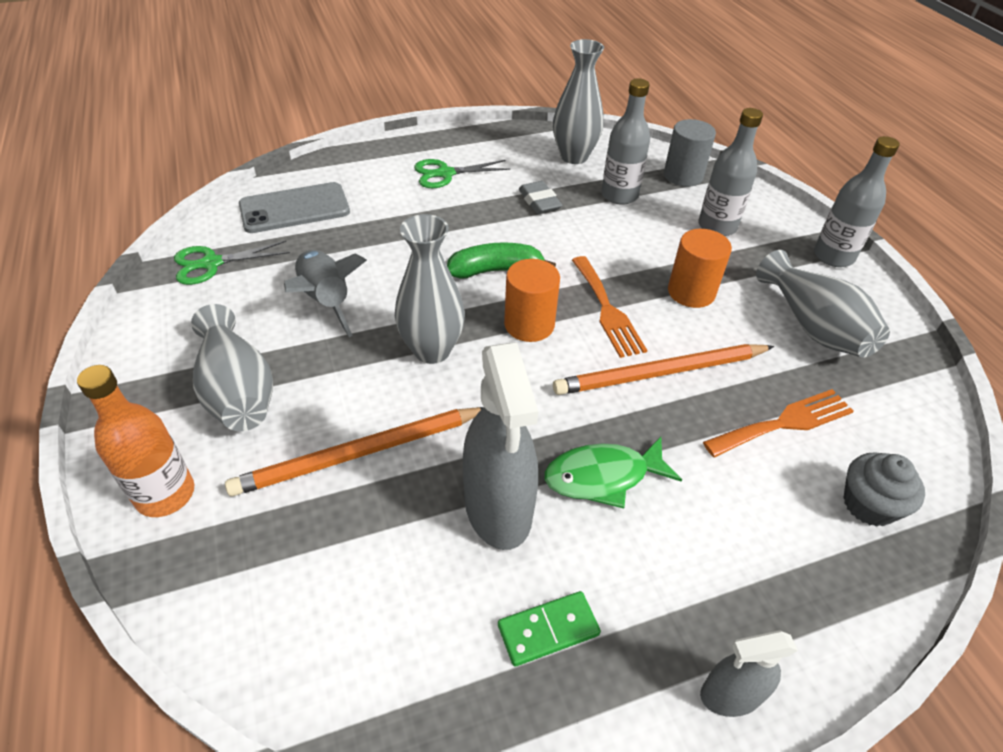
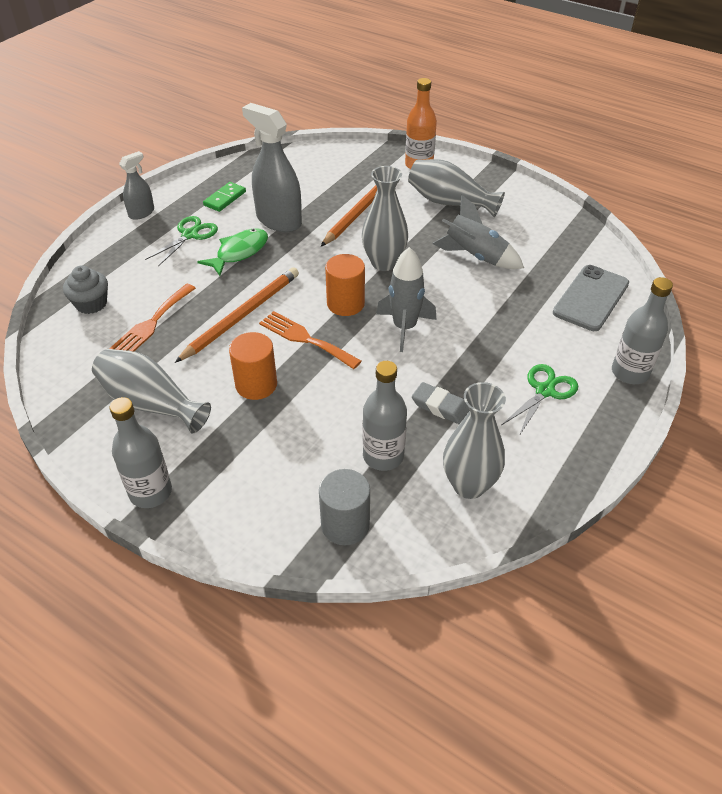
camera: 145 degrees right, 0 degrees up
green scissors [174,241,290,285] -> green scissors moved to [145,216,218,266]
green banana [447,242,556,278] -> grey rocket [376,247,437,352]
grey bottle [698,108,763,236] -> grey bottle moved to [612,277,673,384]

